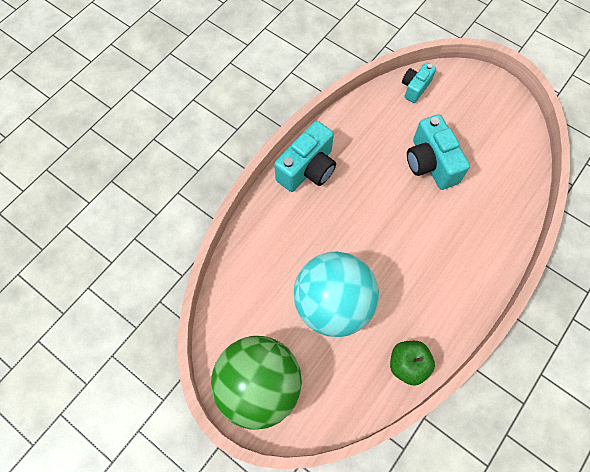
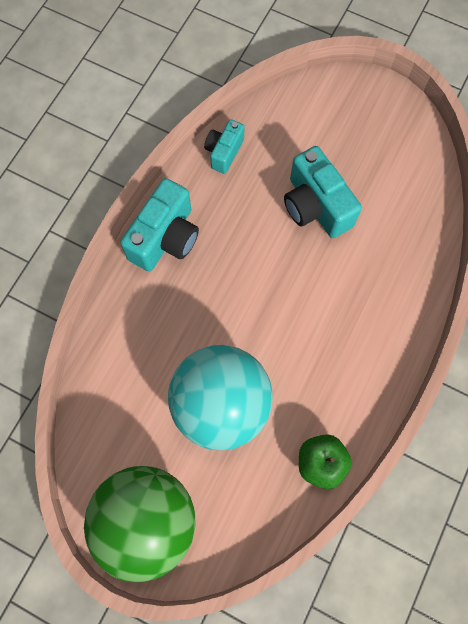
camera: 10 degrees left, 5 degrees up
turquoise camera [402,62,436,103] -> turquoise camera moved to [204,120,245,174]

